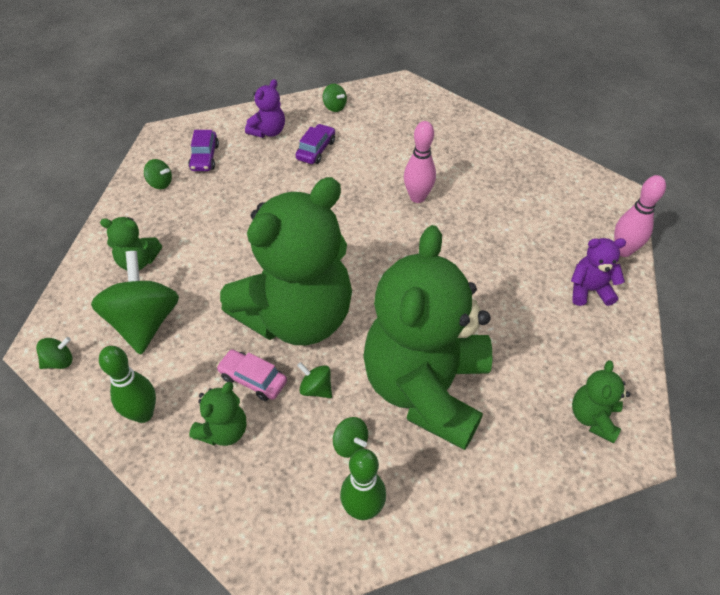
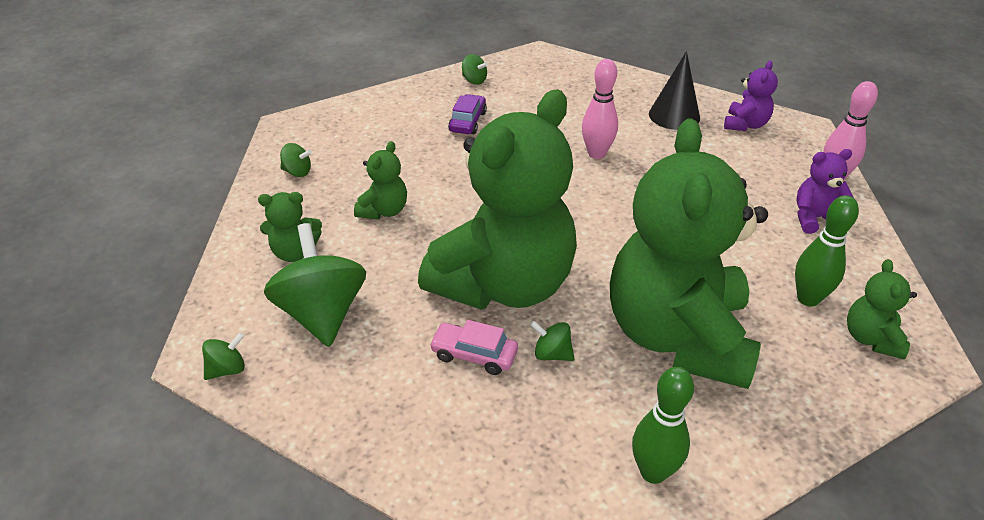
camera: 10 degrees left, 10 degrees down
green bowling pin [99,346,156,423] -> green bowling pin moved to [795,195,859,306]
purple car [188,130,219,171] -> none
green teddy bear [189,382,246,446] -> green teddy bear moved to [354,141,407,220]
purple teddy bear [245,79,285,138] -> purple teddy bear moved to [724,61,778,131]
green spinning top [333,417,368,458] -> none
none -> black cone [649,51,700,130]

